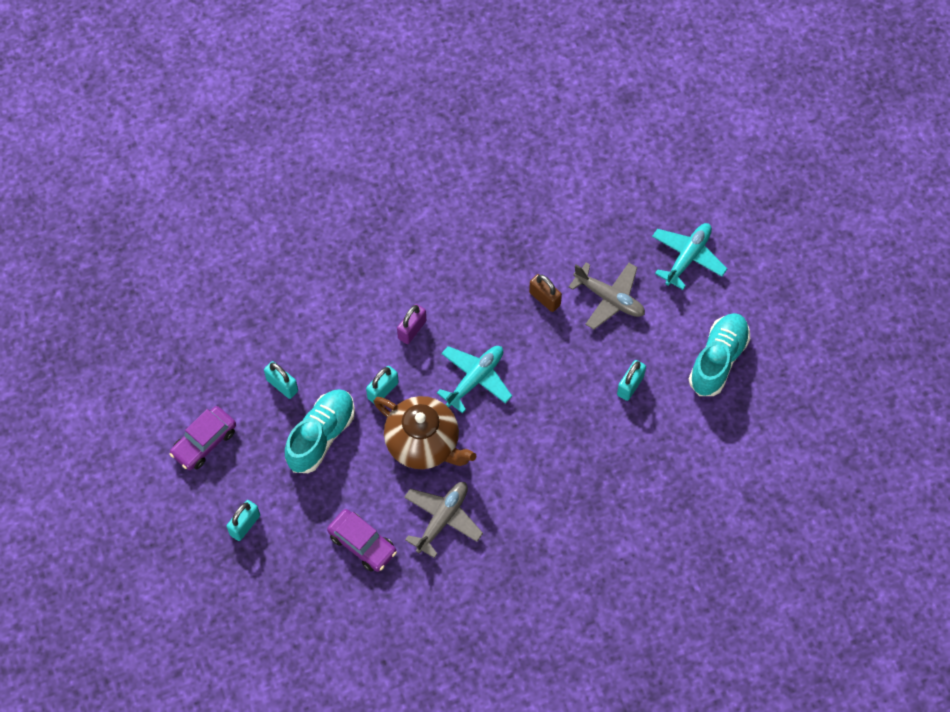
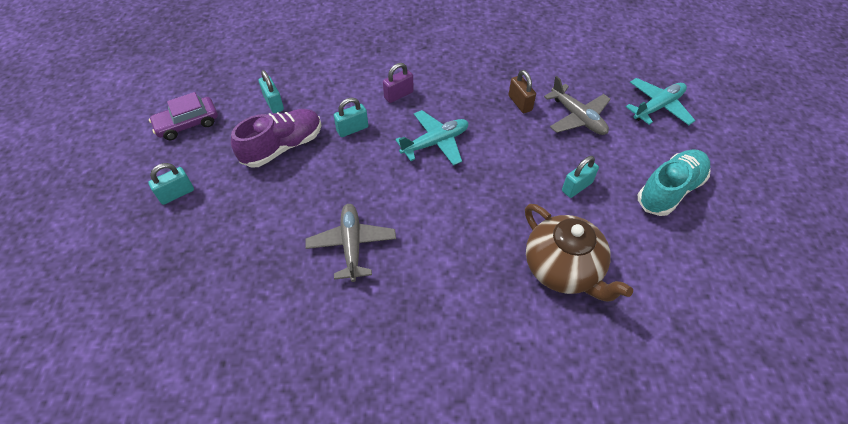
camera: 20 degrees right, 10 degrees down
turquoise shoe [285,389,355,473] -> purple shoe [231,109,322,168]
purple car [327,509,397,572] -> none
brown teapot [374,396,476,469] -> brown teapot moved to [525,204,633,302]
grey plane [404,482,483,558] -> grey plane turned 60 degrees counterclockwise [306,204,396,282]

